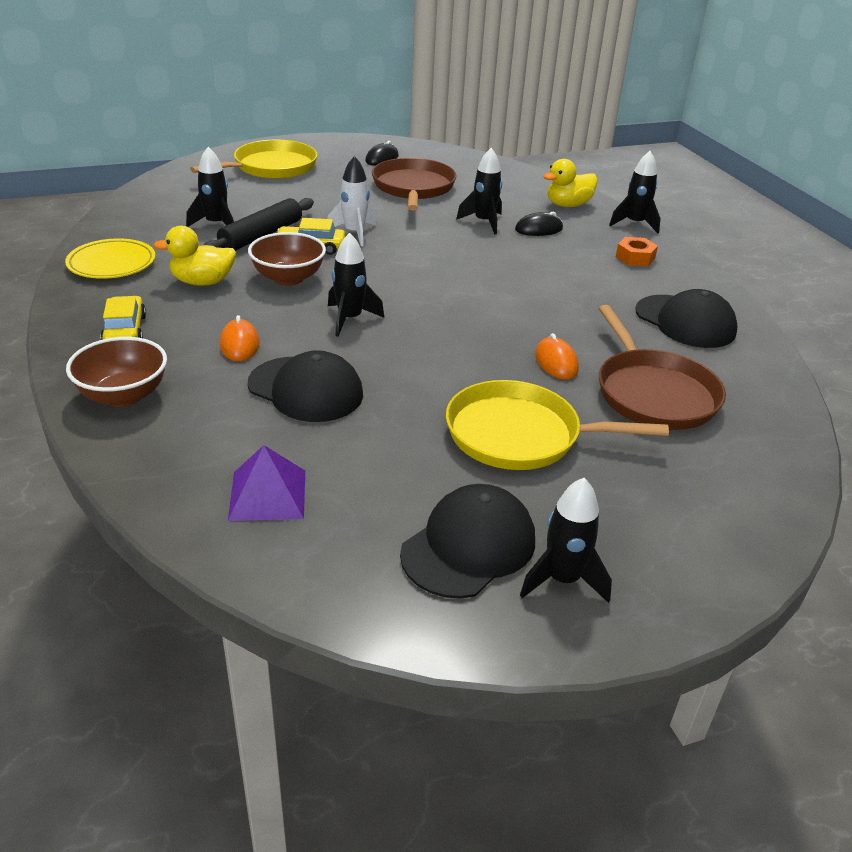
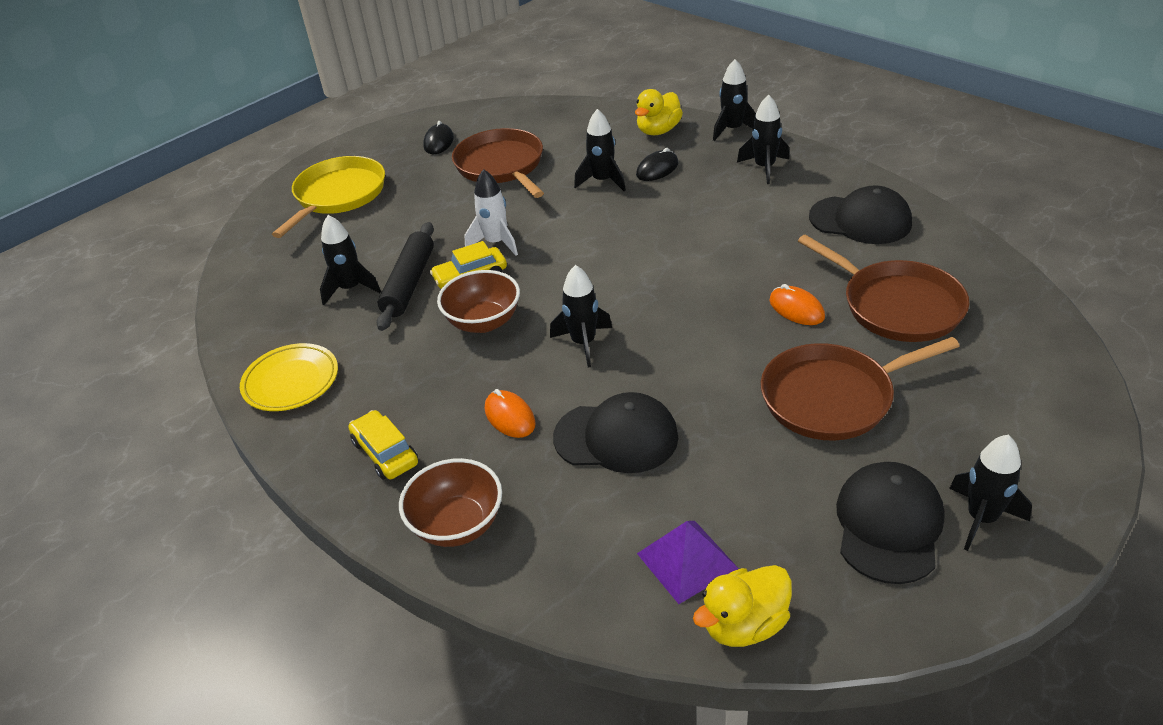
camera: 20 degrees left, 5 degrees up
yellow duck [154,226,236,286] -> yellow duck moved to [693,565,792,647]
yellow pan [446,380,669,470] -> brown pan [761,337,960,441]
orange nut [616,237,658,266] -> black rocket [737,94,789,184]

